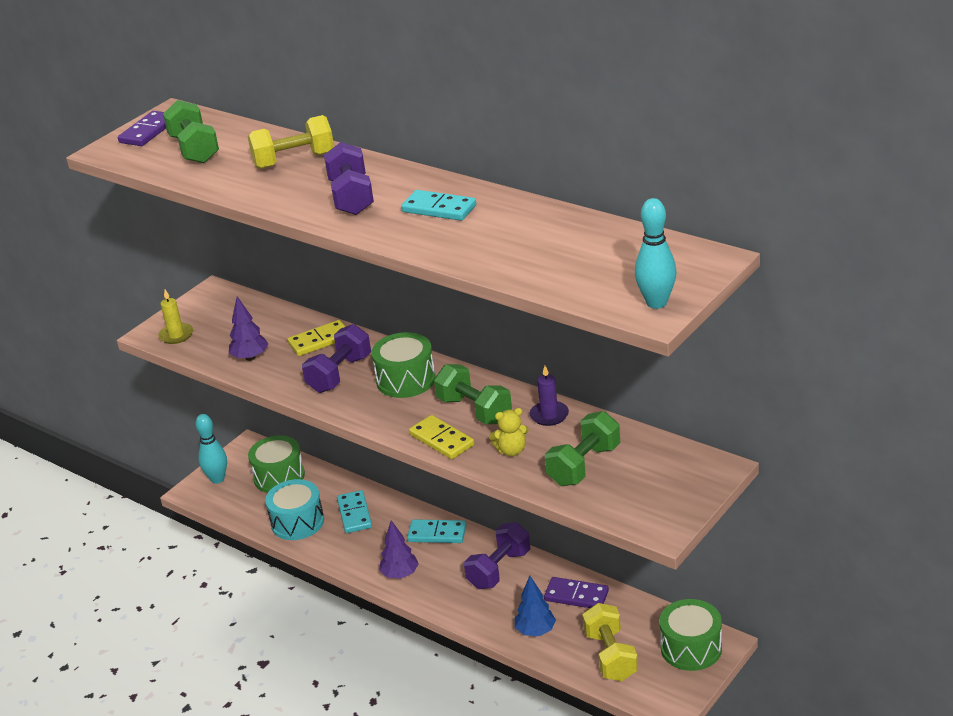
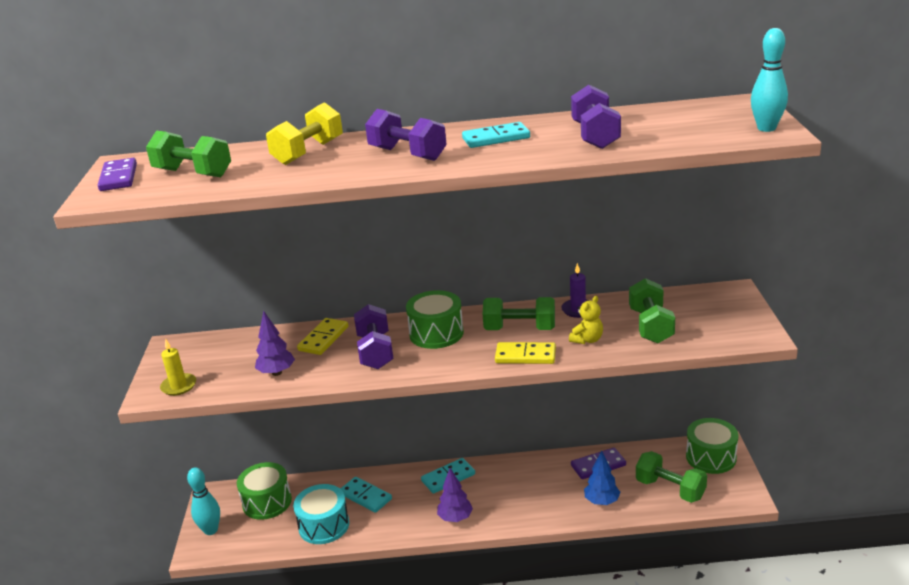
camera: 40 degrees left, 5 degrees down
purple dumbbell [464,522,530,589] -> purple dumbbell moved to [571,85,621,149]
yellow dumbbell [582,603,638,681] -> green dumbbell [636,451,707,503]

